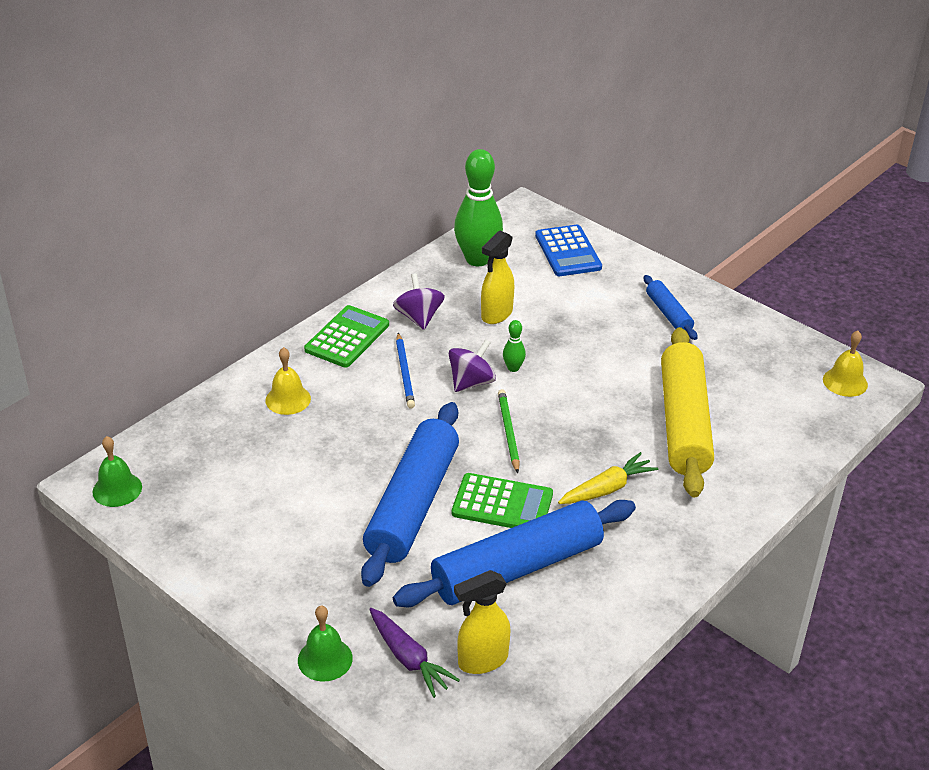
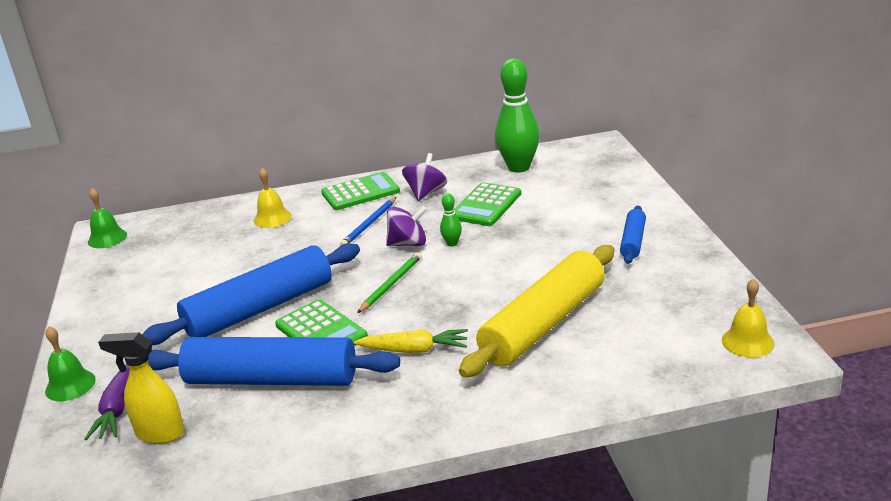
camera: 40 degrees right, 10 degrees down
yellow spray bottle [481,231,514,324] -> green calculator [454,182,521,226]
blue calculator [535,225,602,276] -> none

